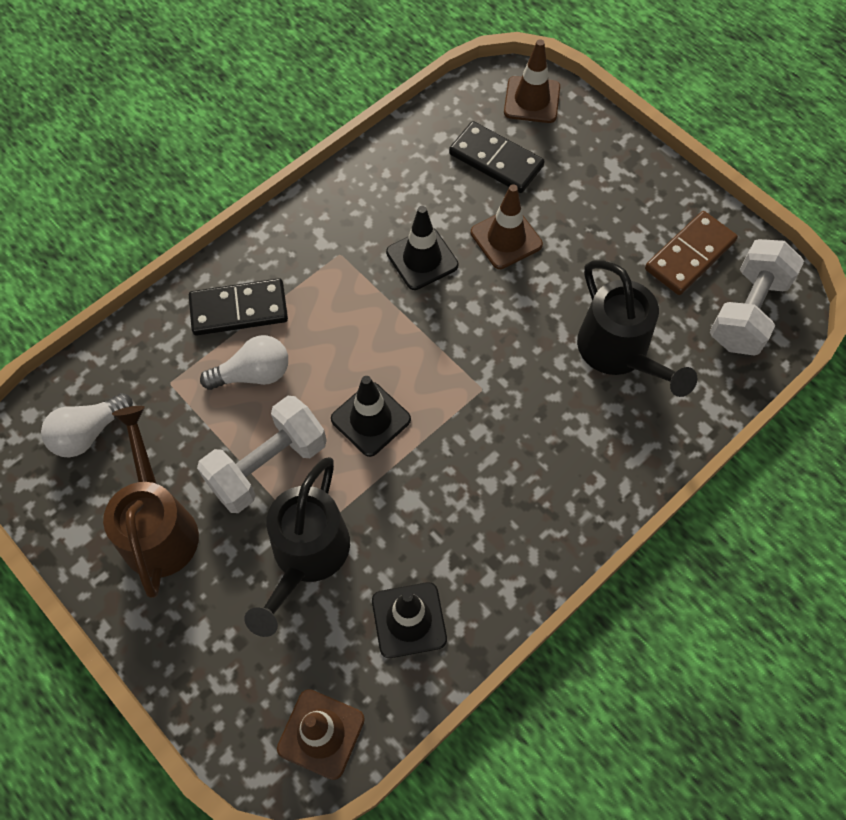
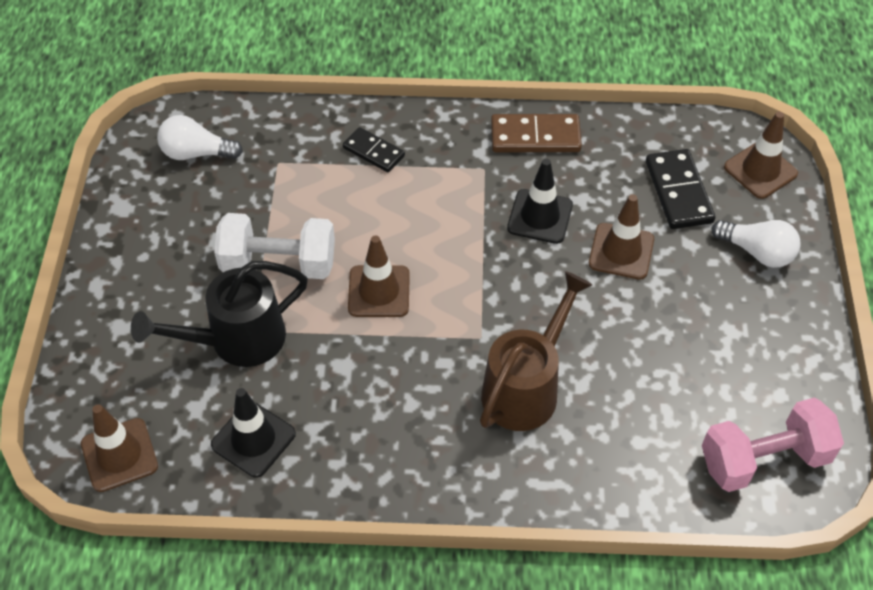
camera: 45 degrees right, 10 degrees down
brown watering can [103,406,199,598] -> brown watering can moved to [480,271,592,431]
black domino [189,278,288,335] -> black domino [343,127,405,172], size x0.65
white light bulb [200,335,288,390] -> white light bulb moved to [712,220,801,268]
black traffic cone [331,376,411,457] -> brown traffic cone [348,235,410,317]
black watering can [577,260,697,397] -> none
brown domino [645,211,738,295] -> brown domino moved to [491,114,582,152]
white dumbbell [710,239,804,355] -> pink dumbbell [702,398,844,492]

